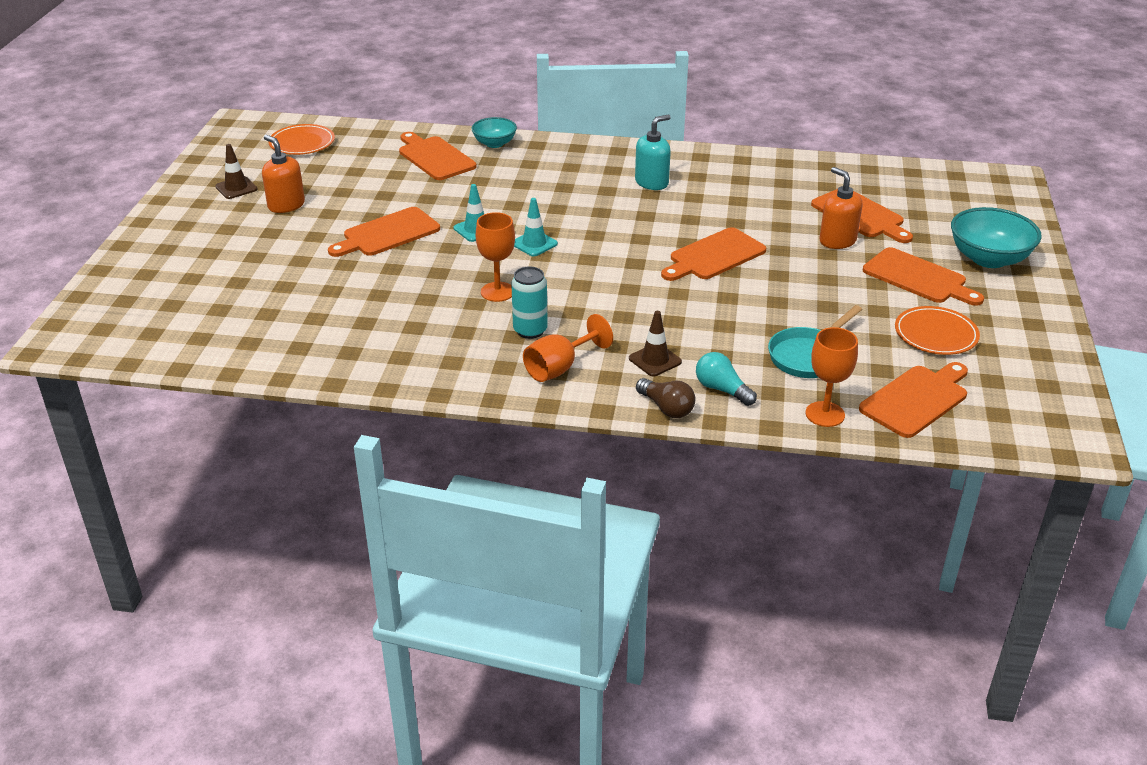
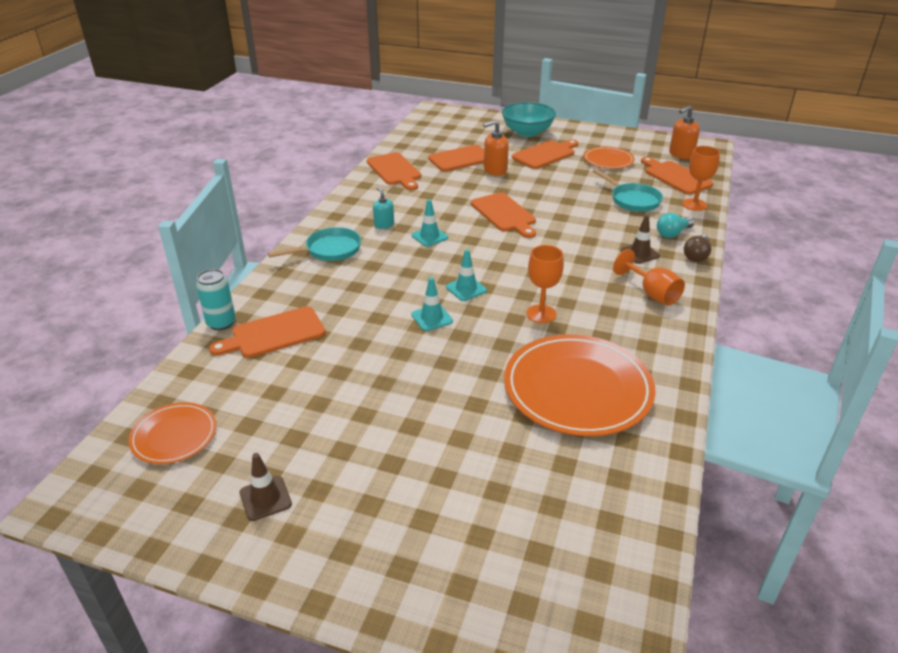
camera: 80 degrees left, 0 degrees up
orange soap dispenser [262,135,305,213] -> orange soap dispenser moved to [669,105,700,159]
orange cutting board [328,207,440,257] -> orange cutting board moved to [367,152,421,190]
turquoise bowl [471,117,517,148] -> none
turquoise can [511,267,548,339] -> turquoise can moved to [196,269,236,330]
turquoise soap dispenser [635,115,671,190] -> turquoise soap dispenser [373,187,394,229], size x0.66
brown light bulb [636,378,695,418] -> brown light bulb turned 150 degrees clockwise [684,235,711,262]
none -> turquoise pan [268,227,361,261]
none -> turquoise traffic cone [411,199,448,247]
none -> orange plate [504,334,656,436]

